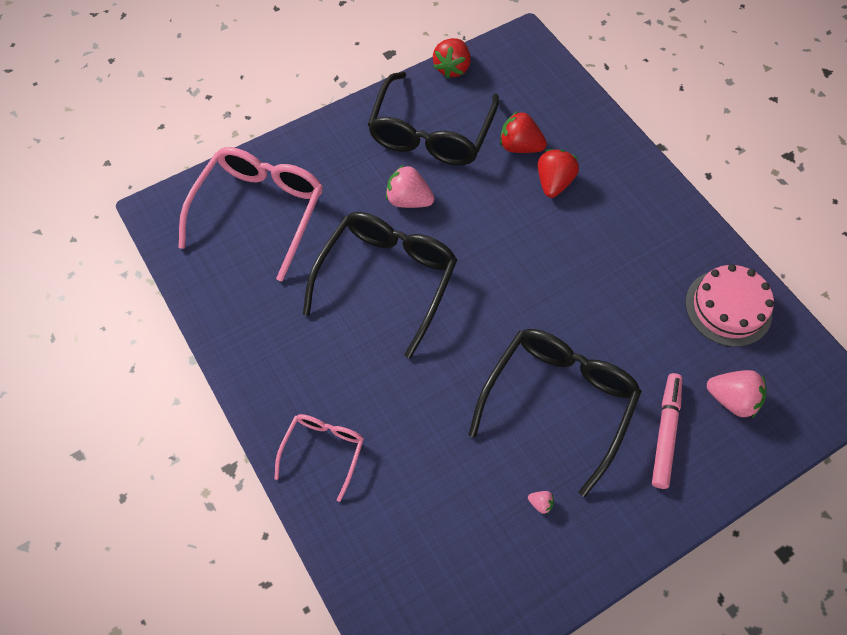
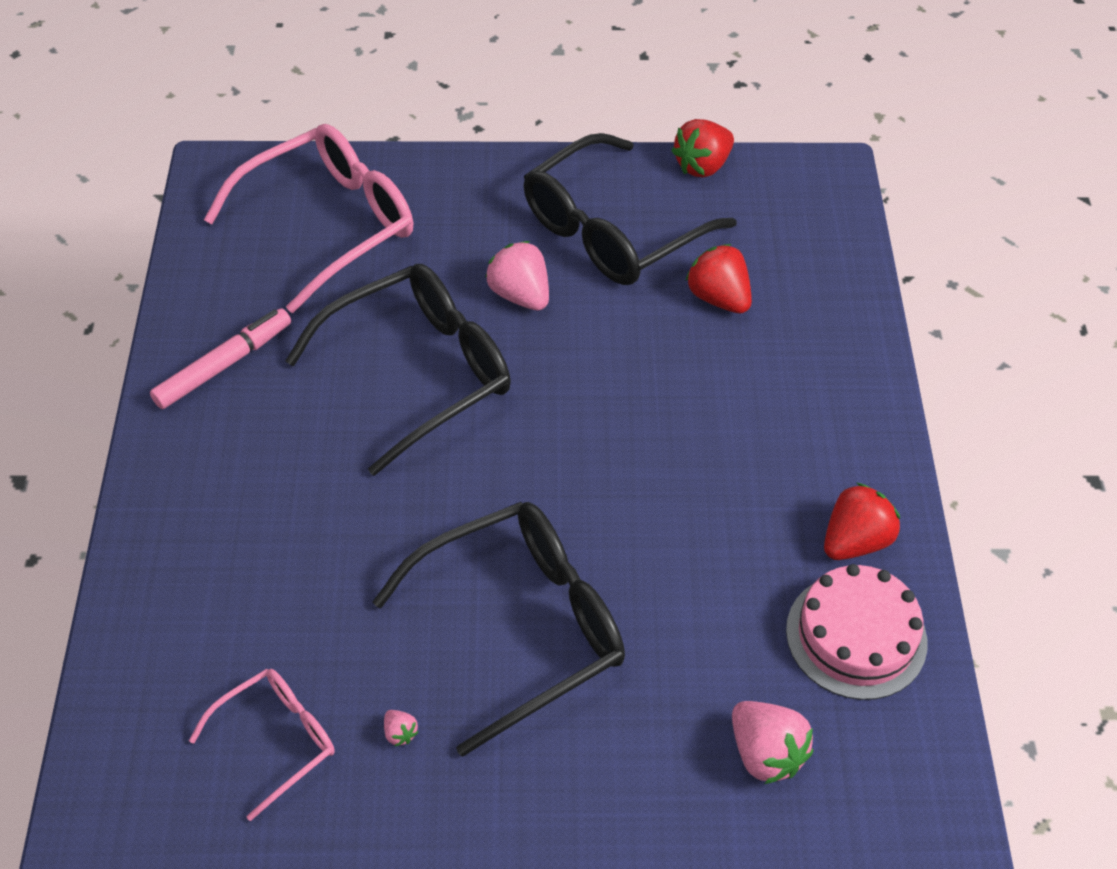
camera: 30 degrees right, 10 degrees down
pink glasses [275,414,364,502] -> pink glasses moved to [189,669,335,821]
red strawberry [538,149,579,198] -> red strawberry moved to [824,482,900,560]
pink marker [652,373,682,489] -> pink marker moved to [150,308,291,409]

